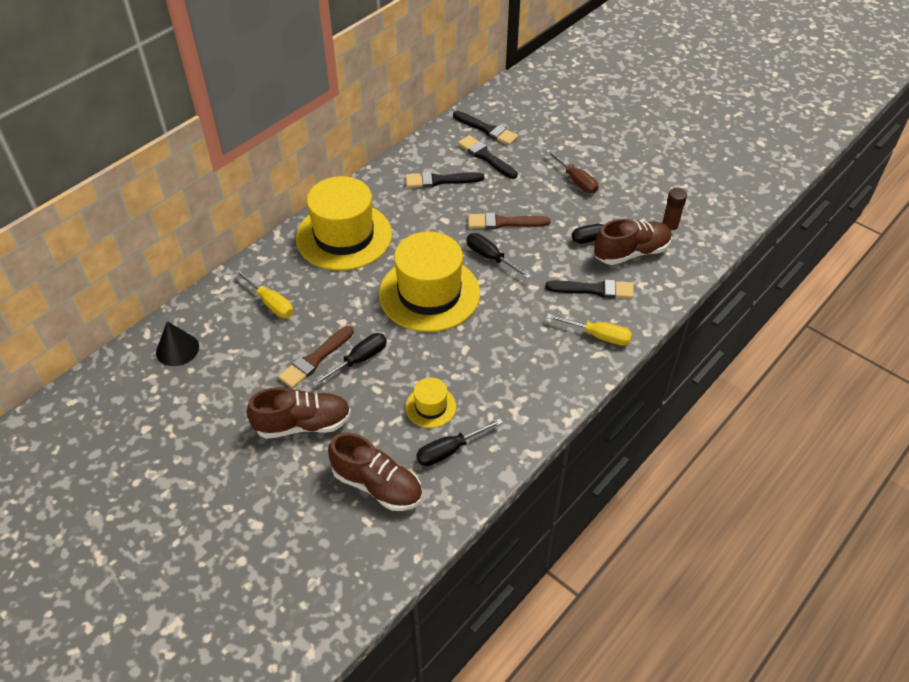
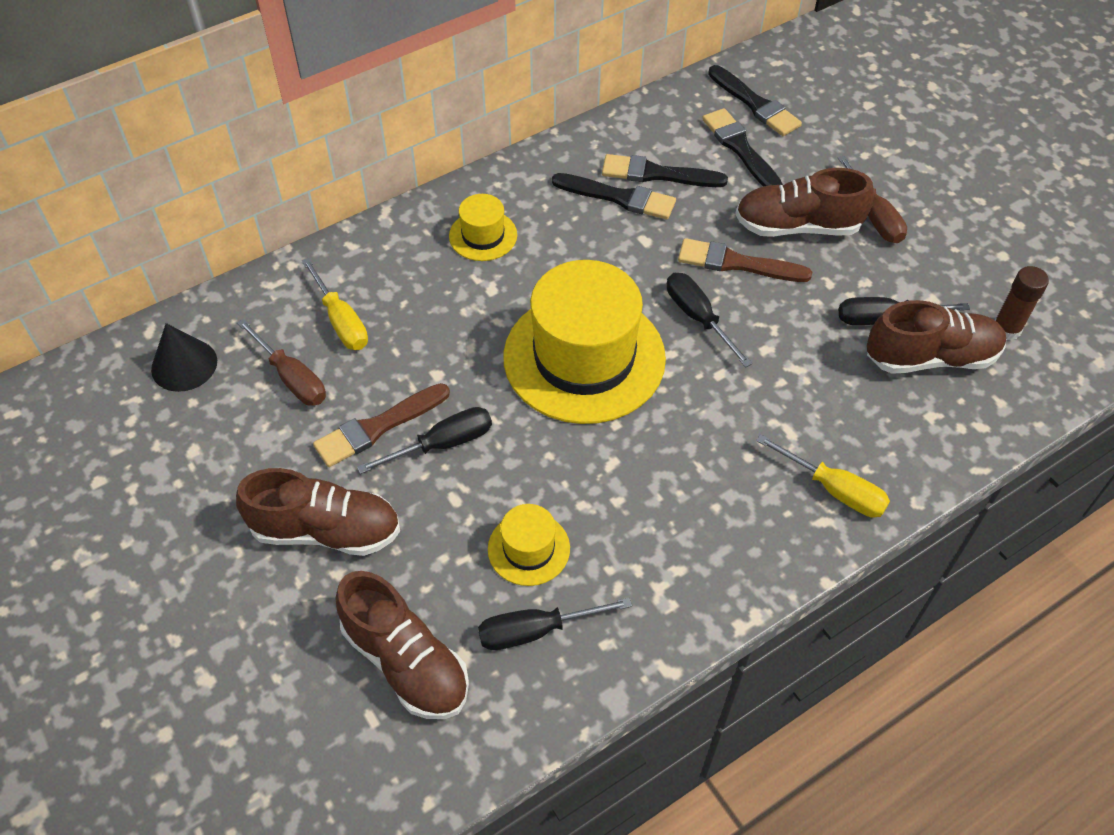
camera: 15 degrees right, 5 degrees up
yellow hat [296,176,392,271] -> yellow hat [449,194,517,261], size x0.46
black brush [545,279,634,299] -> black brush moved to [552,173,676,220]
none -> brown screwdriver [237,319,326,406]
none -> brown shoe [735,168,874,237]

